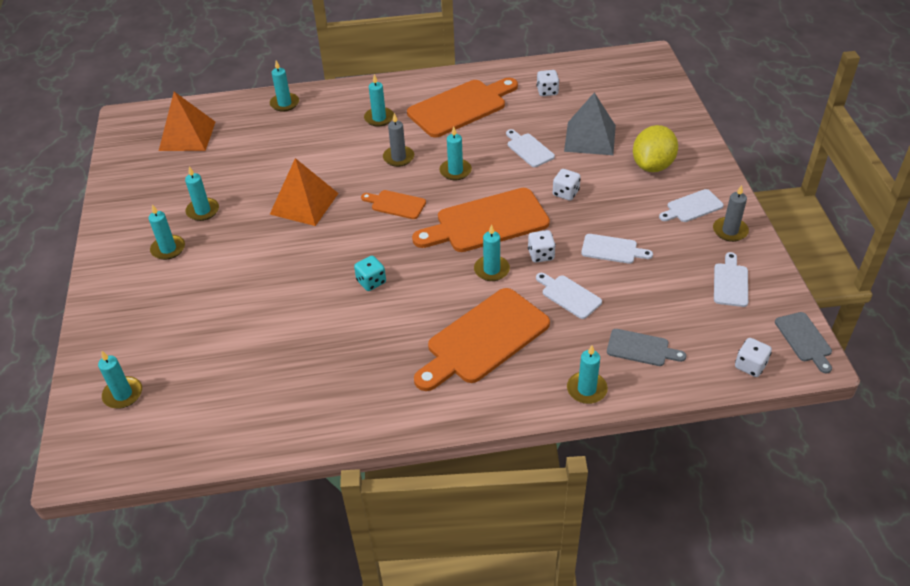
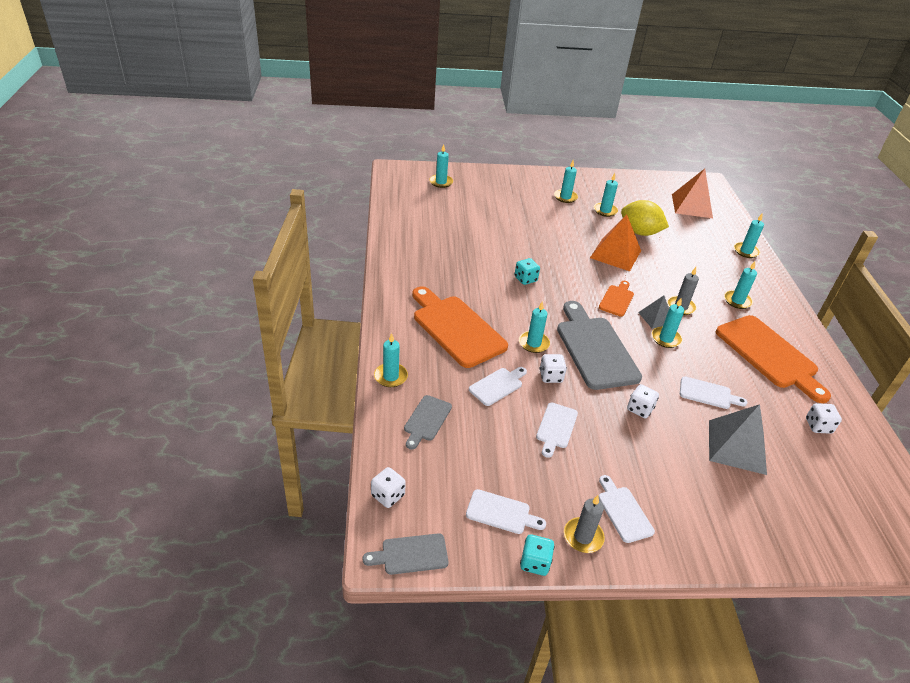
camera: 90 degrees right, 5 degrees down
orange cutting board [412,188,550,252] -> grey cutting board [557,301,642,390]
white cutting board [506,129,555,167] -> white cutting board turned 45 degrees clockwise [680,376,747,409]
yellow lemon [633,125,678,172] -> yellow lemon moved to [621,200,669,236]
none -> turquoise dice [520,534,555,576]
none -> grey pyramid [638,295,669,329]

